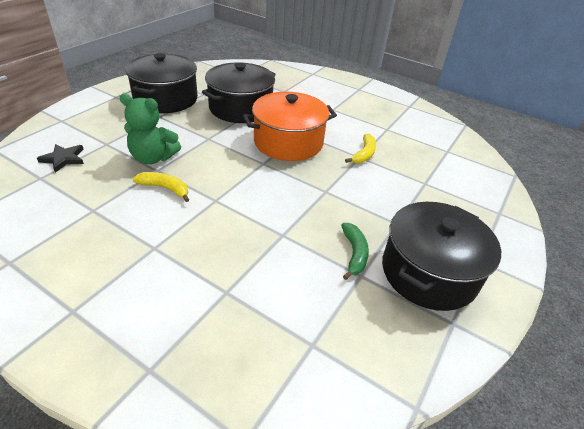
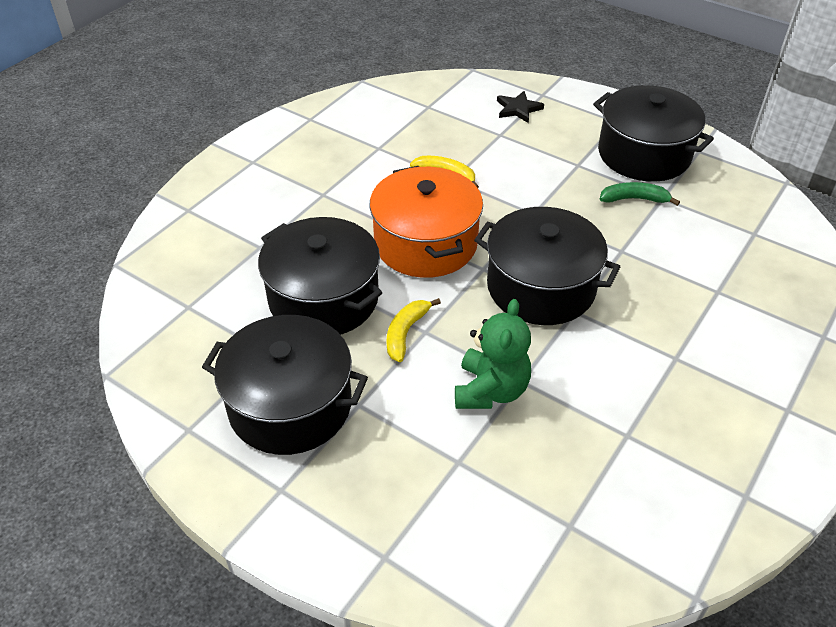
camera: 85 degrees left, 5 degrees up
black star [37,144,84,173] -> black star moved to [497,91,544,123]
yellow banana [133,172,189,202] -> yellow banana moved to [387,298,441,362]
none -> black pot [474,207,620,325]

